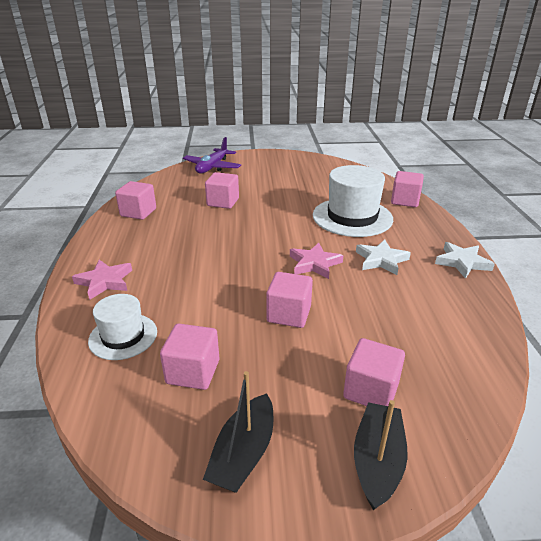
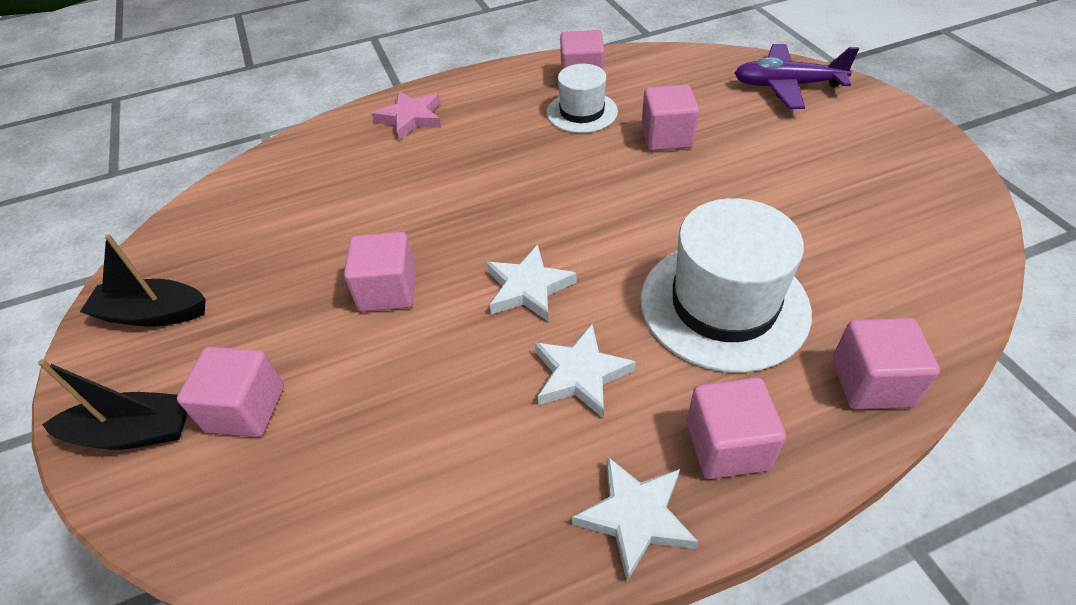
camera: 75 degrees right, 15 degrees up
white hat [88,294,157,360] -> white hat moved to [547,64,618,133]
pink cube [160,324,219,390] -> pink cube moved to [687,377,786,479]
pink star [290,243,344,279] -> white star [486,245,576,322]

